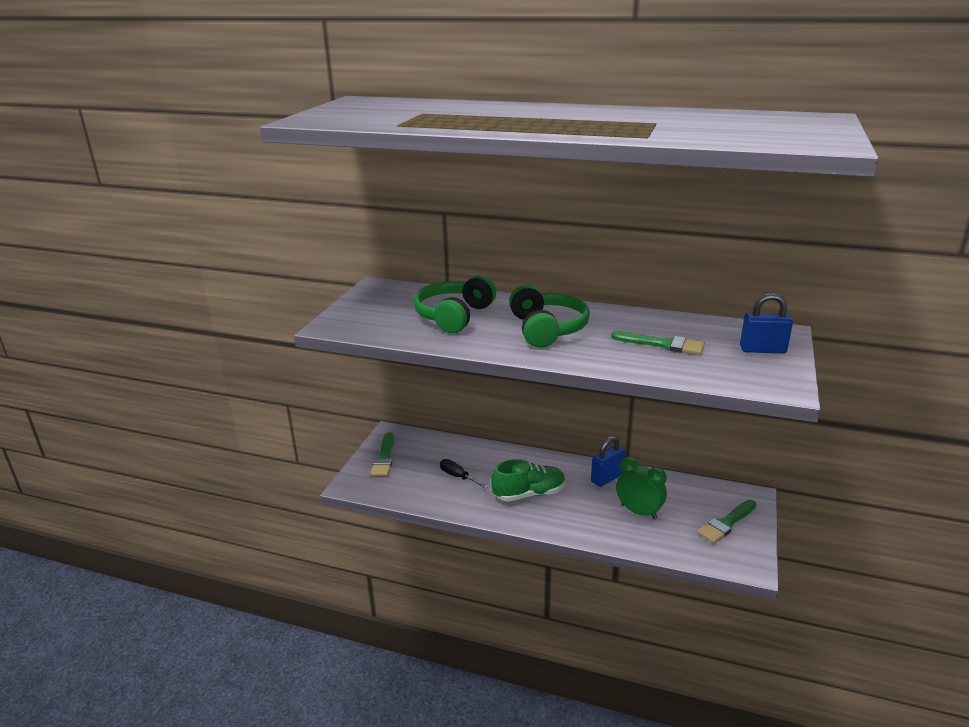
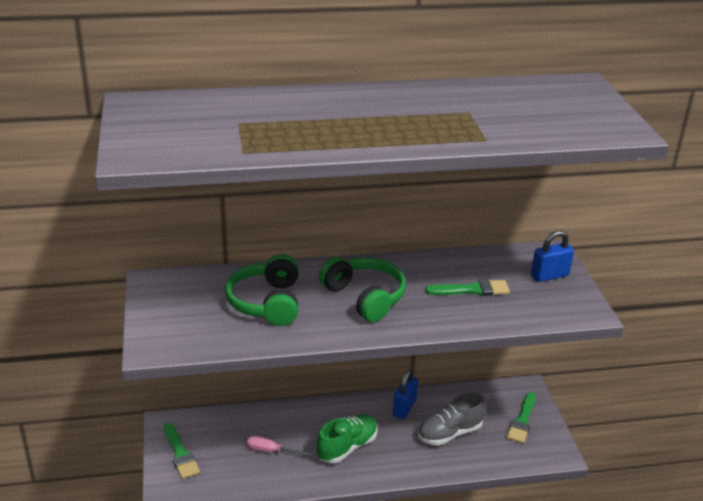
camera: 30 degrees left, 5 degrees up
black screwdriver [440,459,489,489] -> pink screwdriver [247,436,309,456]
green clock [616,457,667,520] -> grey shoe [418,393,485,446]

